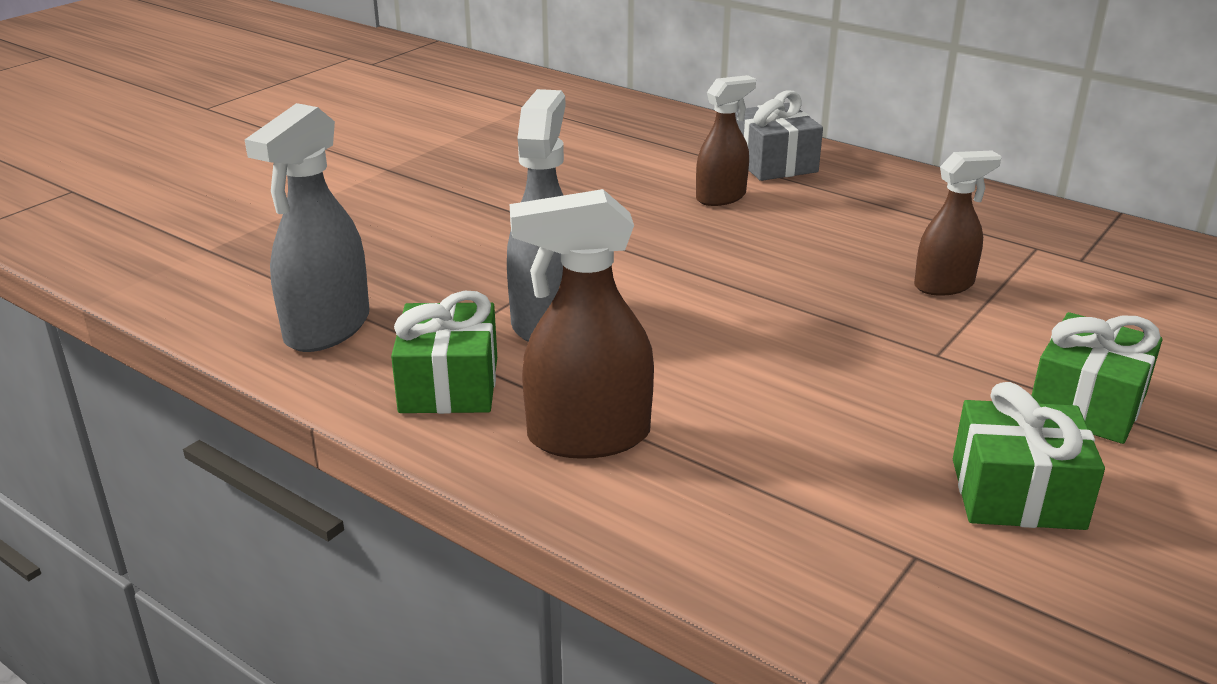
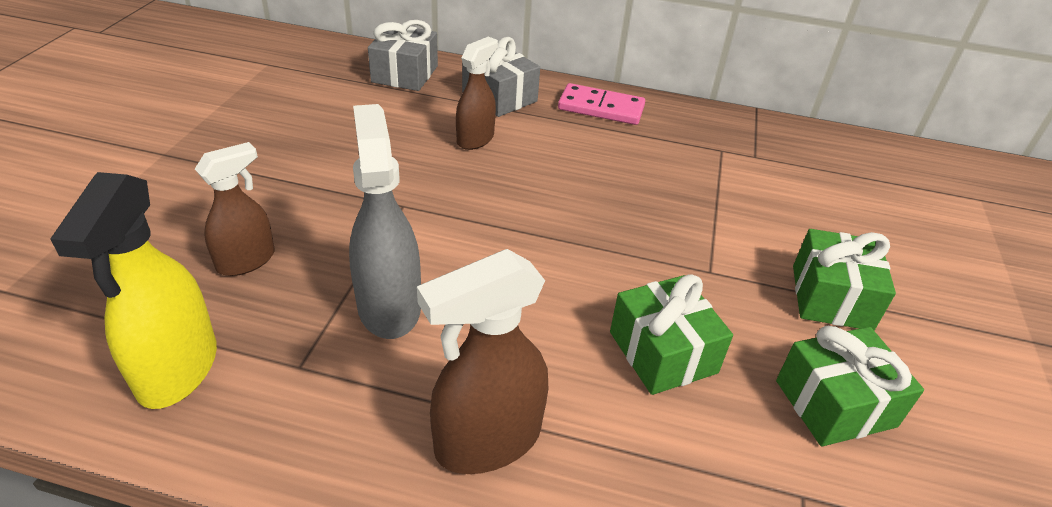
camera: 25 degrees left, 10 degrees up
grey spray bottle [245,103,369,352] -> yellow spray bottle [50,172,217,409]
green gift [391,291,497,414] -> green gift moved to [610,274,733,395]
brown spray bottle [914,150,1002,296] -> brown spray bottle moved to [195,142,275,276]
none -> grey gift [368,20,438,91]
none -> pink domino [558,83,645,125]

